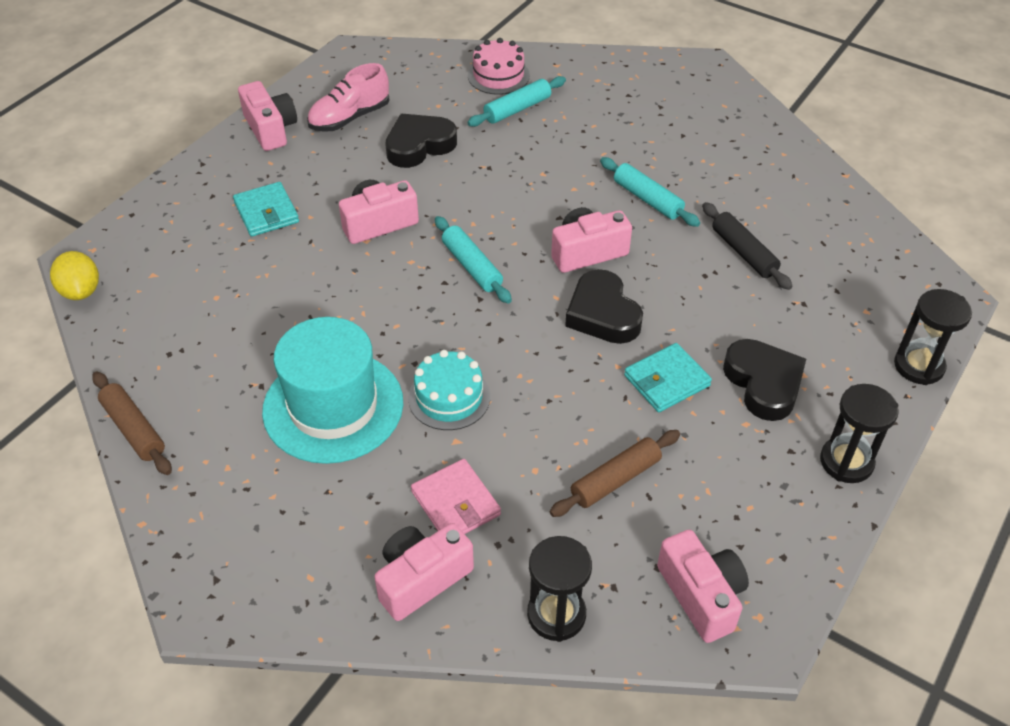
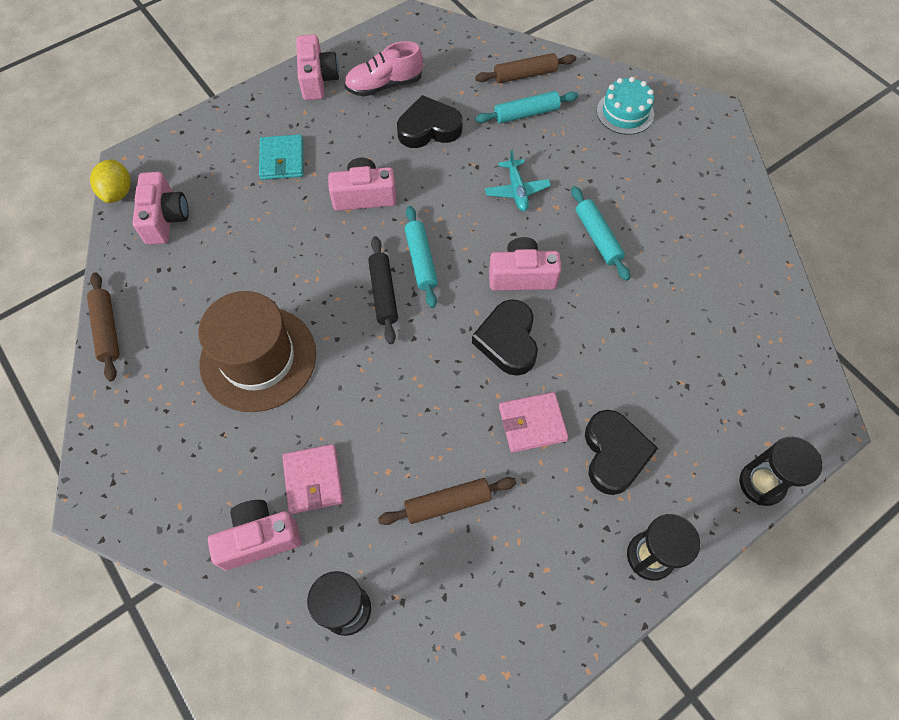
camera: 20 degrees right, 15 degrees up
turquoise hat [262,317,403,464] -> brown hat [199,291,316,412]
turquoise cake [408,350,490,430] -> turquoise cake moved to [597,77,654,135]
pink cake [468,38,530,95] -> brown rolling pin [475,53,576,83]
turquoise wallet [624,343,712,413] -> pink wallet [499,392,569,453]
pink camera [657,530,749,643] -> pink camera moved to [132,172,189,245]
black rolling pin [702,202,793,290] -> black rolling pin moved to [368,236,398,344]
none -> turquoise plane [485,149,551,211]

